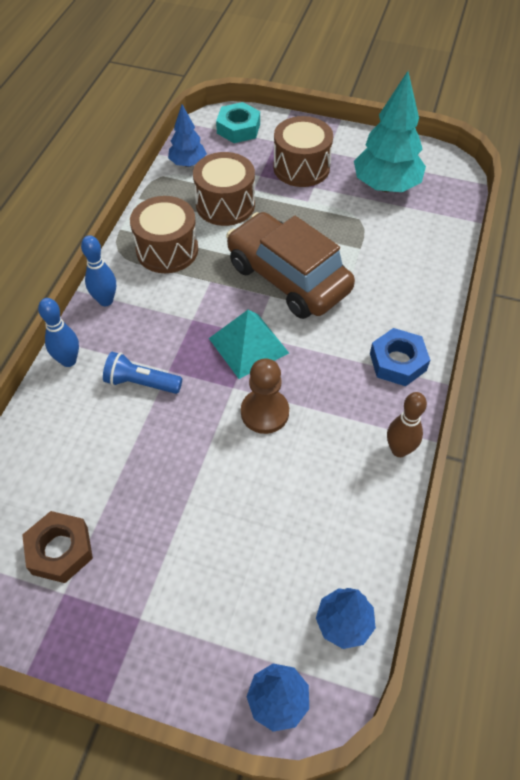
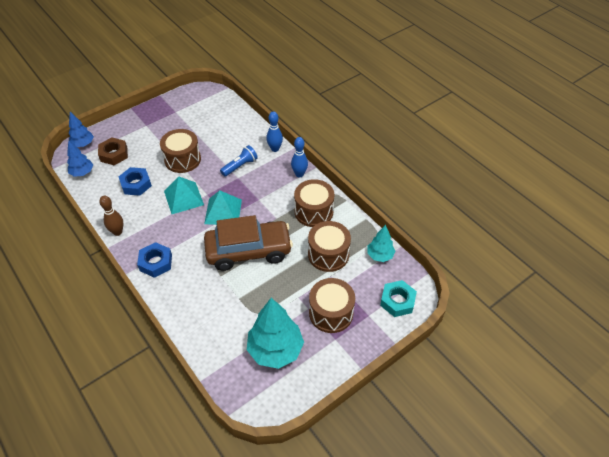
camera: 125 degrees right, 5 degrees down
brown nut [22,511,93,583] -> brown nut moved to [98,138,128,165]
blue tree [168,104,207,167] -> turquoise tree [367,225,396,262]
brown pawn [241,359,289,434] -> turquoise pyramid [164,176,204,214]
none -> blue nut [119,167,152,196]
none -> brown drum [160,129,201,173]

